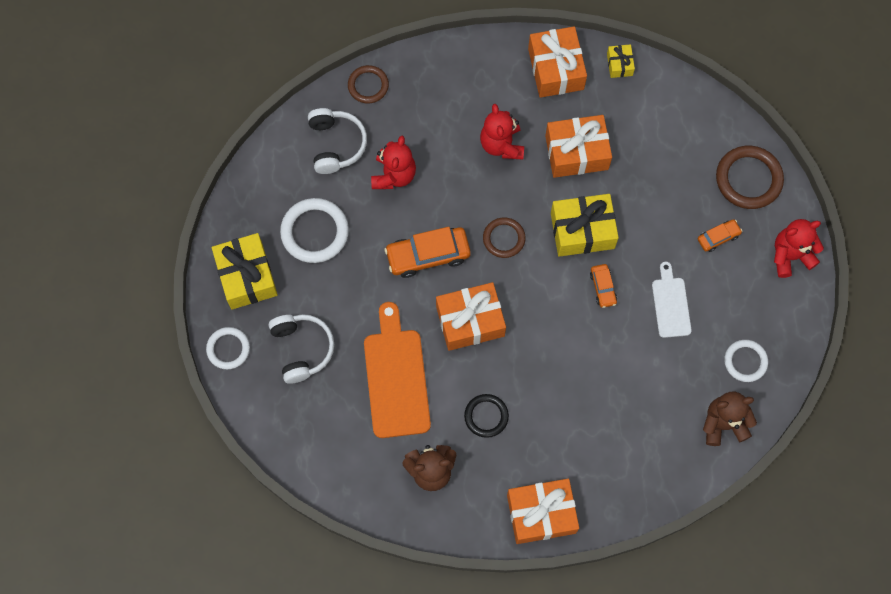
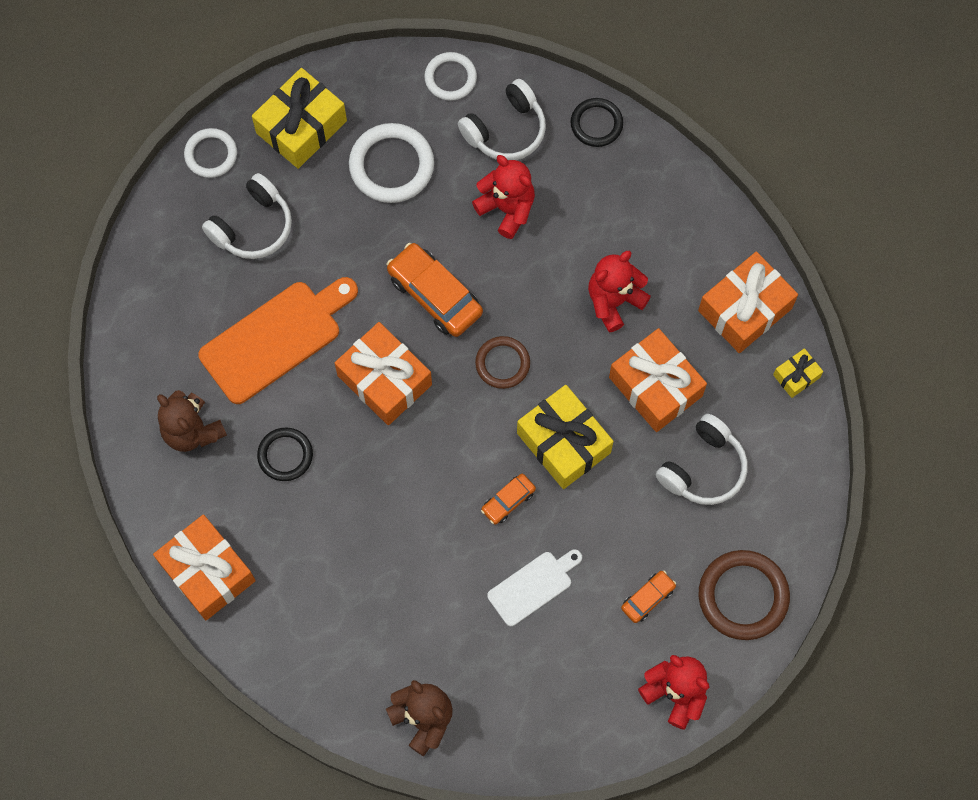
camera: 60 degrees right, 0 degrees up
brown ring [348,65,389,104] -> black ring [571,98,623,147]
red teddy bear [371,135,416,189] -> red teddy bear turned 120 degrees counterclockwise [472,155,535,239]
orange car [698,219,742,252] -> orange car turned 75 degrees counterclockwise [621,570,676,623]
white ring [724,340,768,382] -> white ring moved to [424,52,477,101]
none -> white headphones [656,414,748,505]

